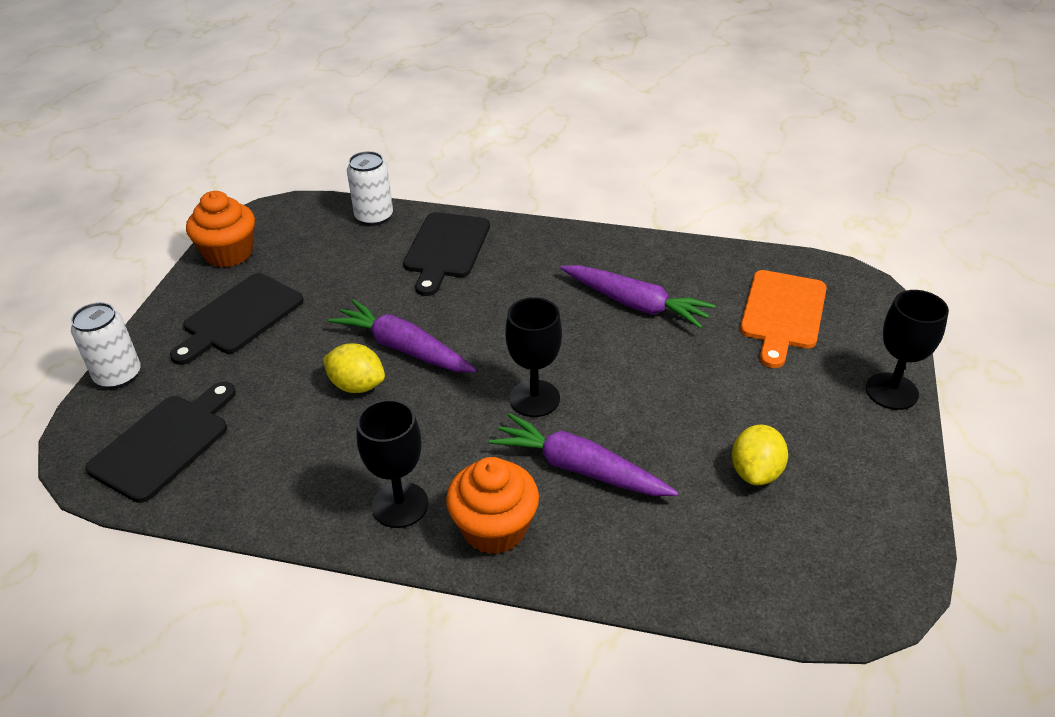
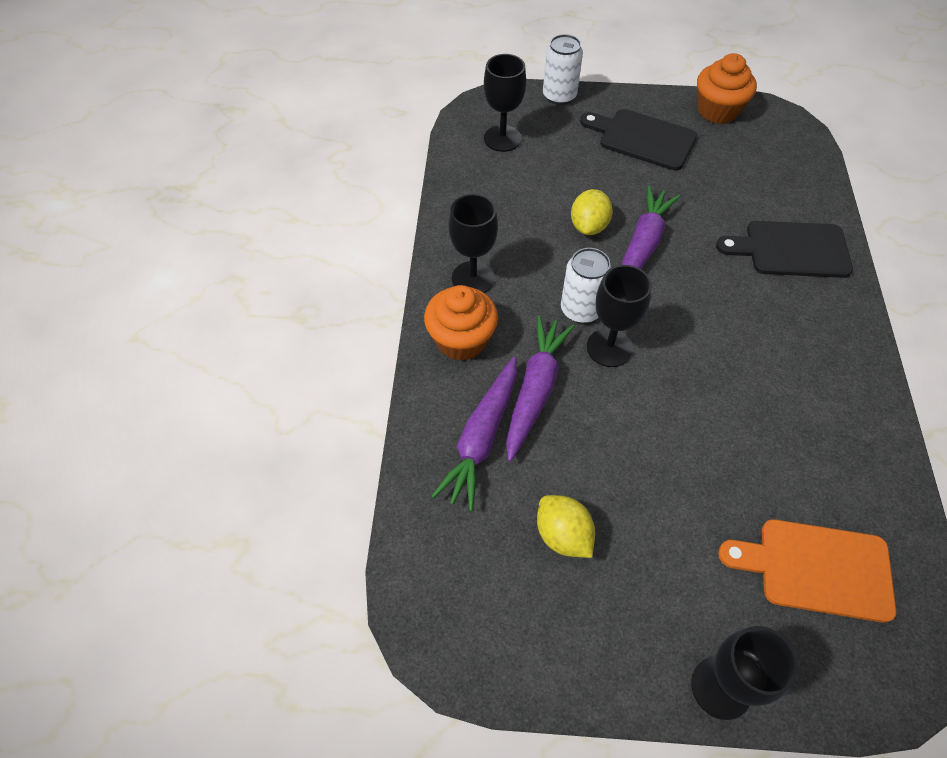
camera: 80 degrees right, 15 degrees up
black cutting board [85,382,236,503] -> black goblet [484,54,526,152]
white can [347,151,393,226] -> white can moved to [561,248,612,323]
purple carrot [560,265,716,329] -> purple carrot moved to [432,357,517,511]
yellow lemon [732,425,788,485] -> yellow lemon turned 45 degrees clockwise [537,495,595,558]

